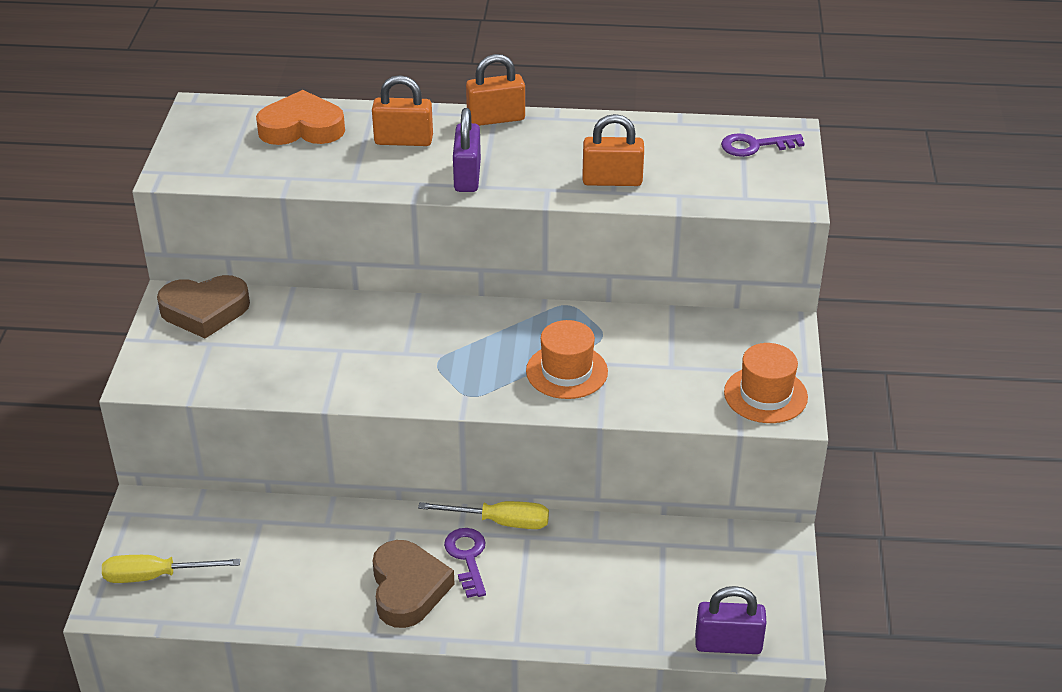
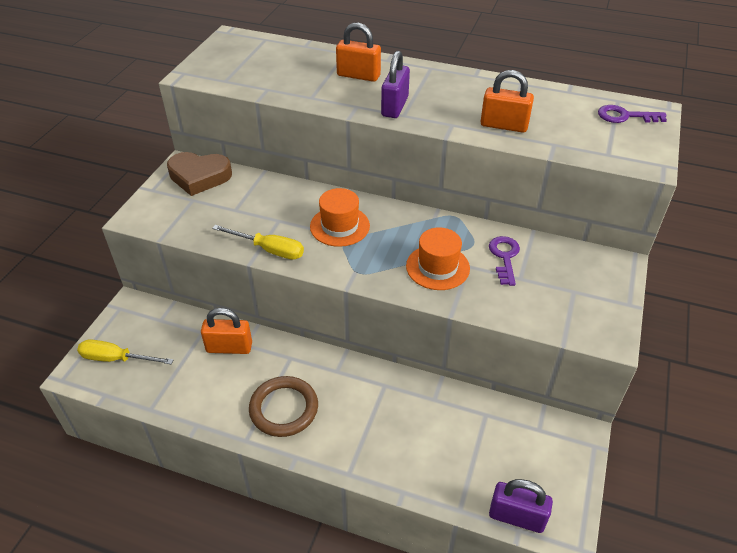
camera: 15 degrees right, 5 degrees up
orange heart [256,90,345,145] -> none
brown heart [373,540,455,628] -> brown ring [249,376,318,437]
yellow screwdriver [418,501,549,529] -> yellow screwdriver moved to [212,225,304,260]
purple key [444,528,486,598] -> purple key moved to [489,236,520,286]
orange padlock [466,54,525,126] -> orange padlock moved to [201,308,252,354]
orange hat [724,343,808,423] -> orange hat moved to [310,188,370,247]

